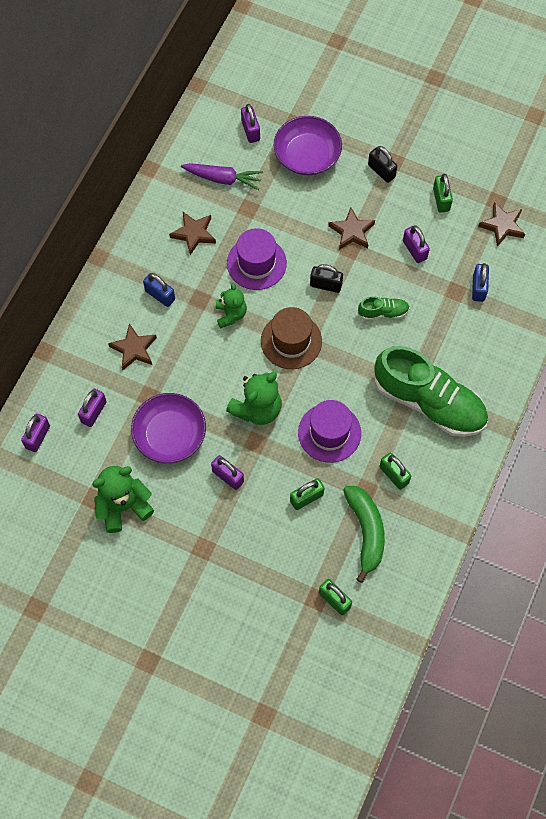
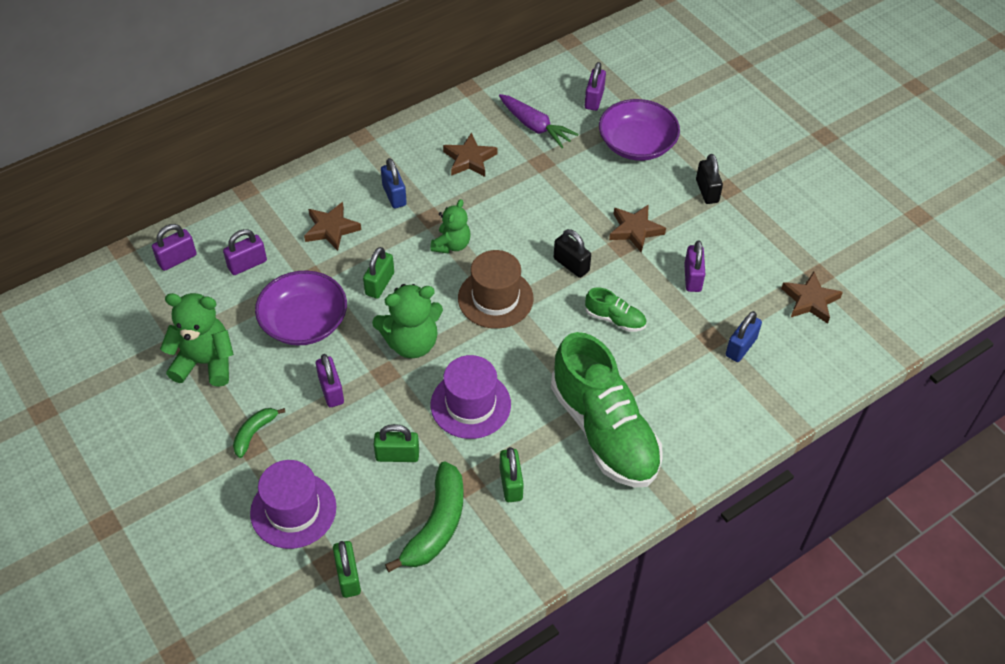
camera: 30 degrees right, 15 degrees down
purple hat [227,228,287,290] -> purple hat moved to [250,460,336,549]
green padlock [433,174,453,213] -> green padlock moved to [363,247,394,299]
none -> green banana [233,408,285,458]

